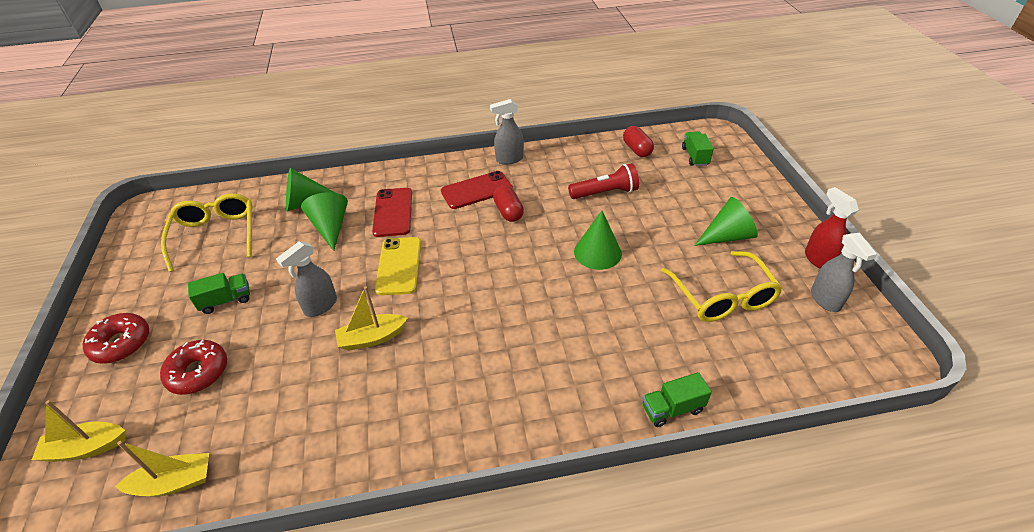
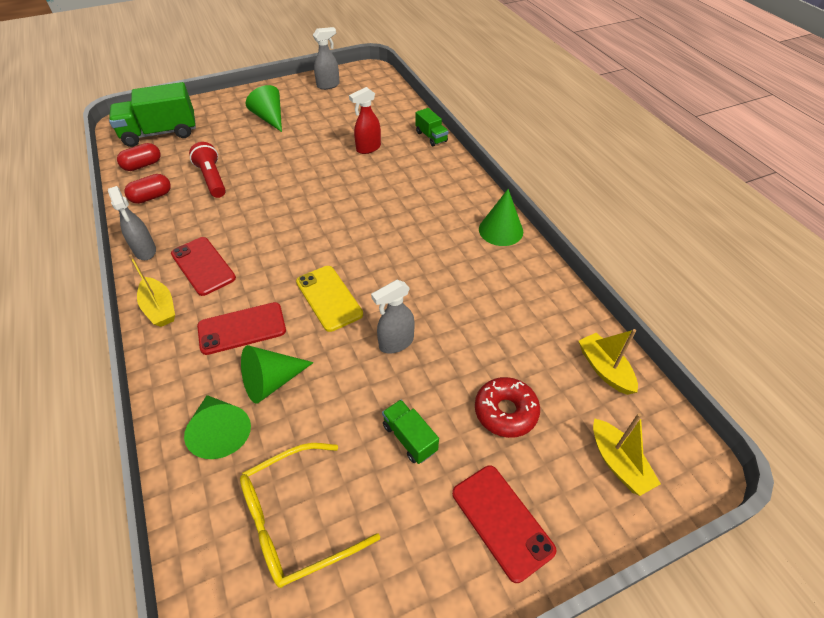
camera: 105 degrees left, 5 degrees up
red donut [83,313,149,364] -> red phone [452,466,556,583]
grey spray bottle [276,241,337,317] -> grey spray bottle turned 120 degrees clockwise [371,280,415,353]
yellow boat [335,286,408,351] -> yellow boat moved to [129,254,175,327]
yellow phone [375,237,421,295] -> yellow phone turned 75 degrees clockwise [296,266,363,332]
red capsule [493,185,524,222] -> red capsule moved to [124,174,171,204]
green cone [574,211,622,270] -> green cone moved to [479,189,523,246]
yellow glasses [661,251,783,322] -> none
green truck [682,131,714,166] -> green truck [109,82,196,147], size x1.98
red spray bottle [805,187,859,269] -> red spray bottle moved to [349,87,381,154]

